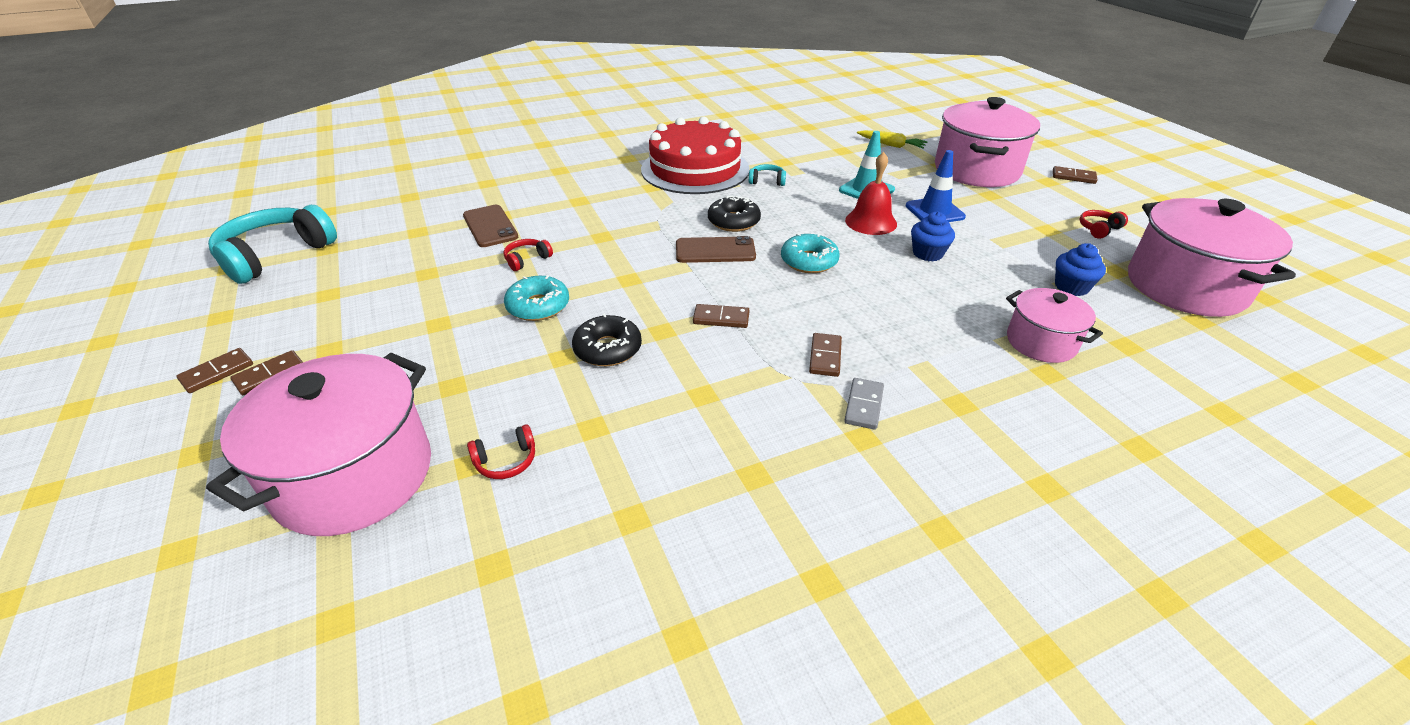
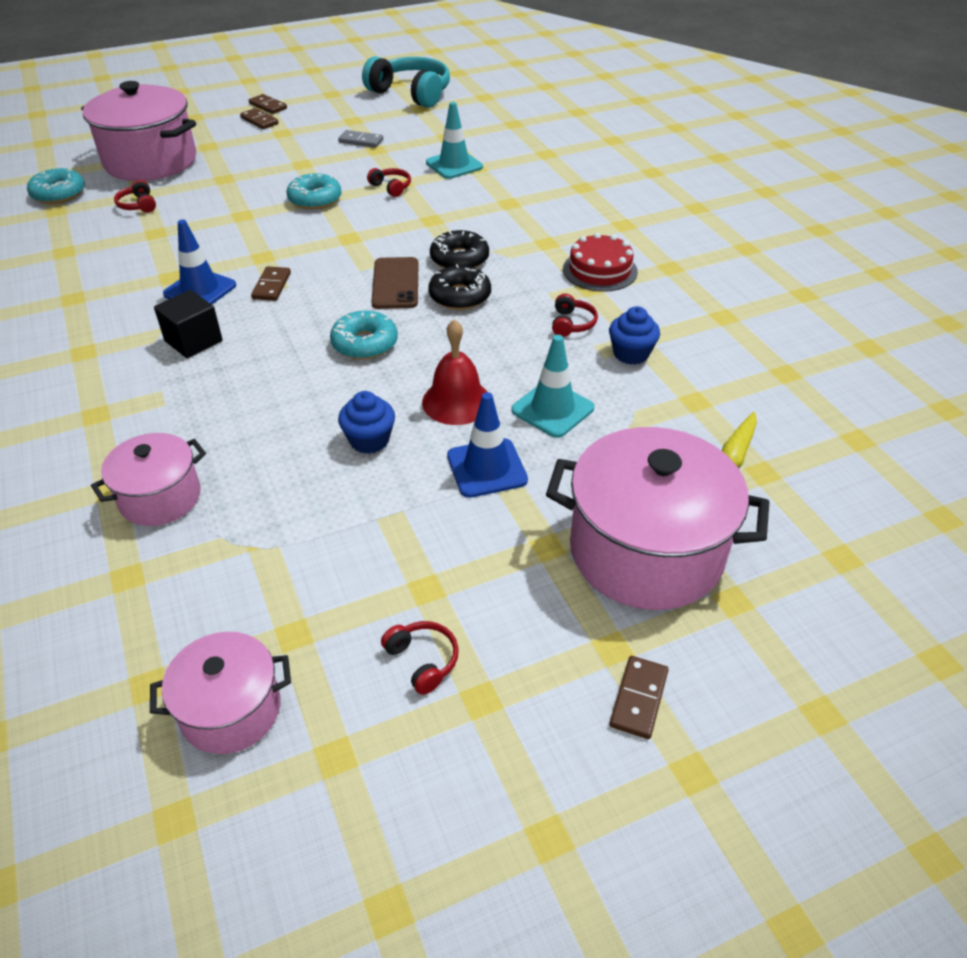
camera: 90 degrees right, 5 degrees up
brown phone [463,205,518,247] -> turquoise traffic cone [426,102,483,179]
black donut [572,314,642,366] -> black donut moved to [430,230,489,268]
red cake [641,117,750,194] -> red cake [563,233,638,292], size x0.53
turquoise headphones [749,164,786,186] -> red headphones [552,294,598,337]
brown domino [809,333,842,377] -> black cube [154,290,223,358]
grey domino [844,378,884,430] -> grey domino moved to [338,130,383,148]
blue cupcake [1055,243,1106,296] -> blue cupcake moved to [609,306,660,365]
pink pot [1128,198,1296,317] -> pink pot [150,632,291,754], size x0.55
none -> turquoise donut [27,167,85,204]
none -> blue traffic cone [163,220,236,304]

